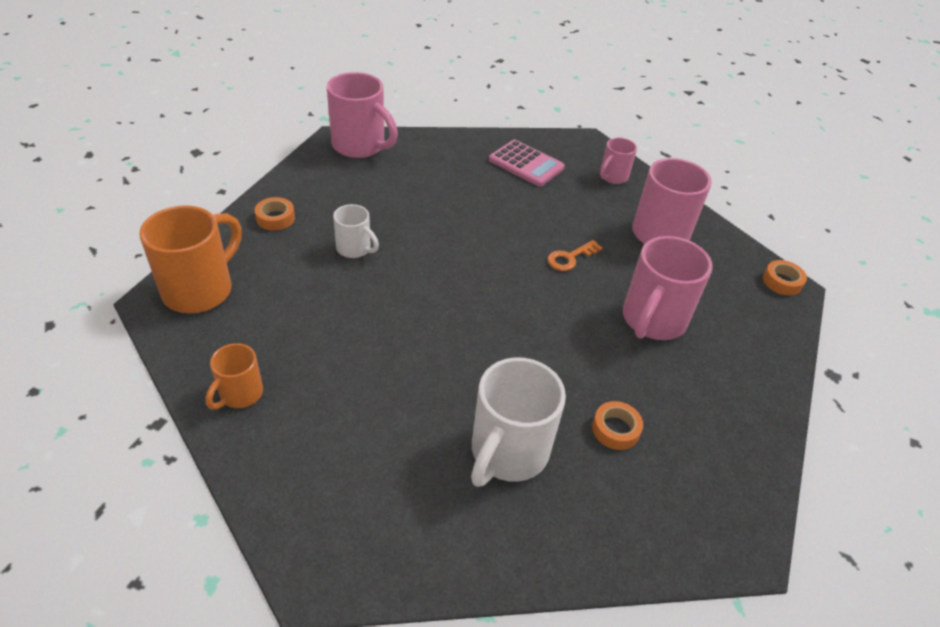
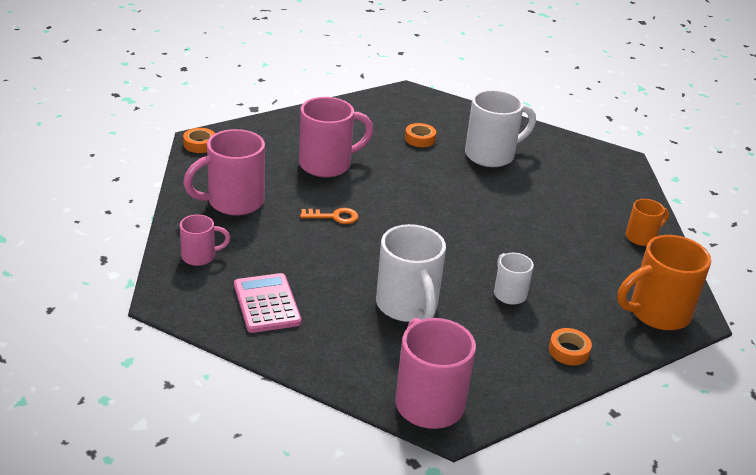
camera: 145 degrees left, 10 degrees down
none -> white mug [376,224,446,322]

